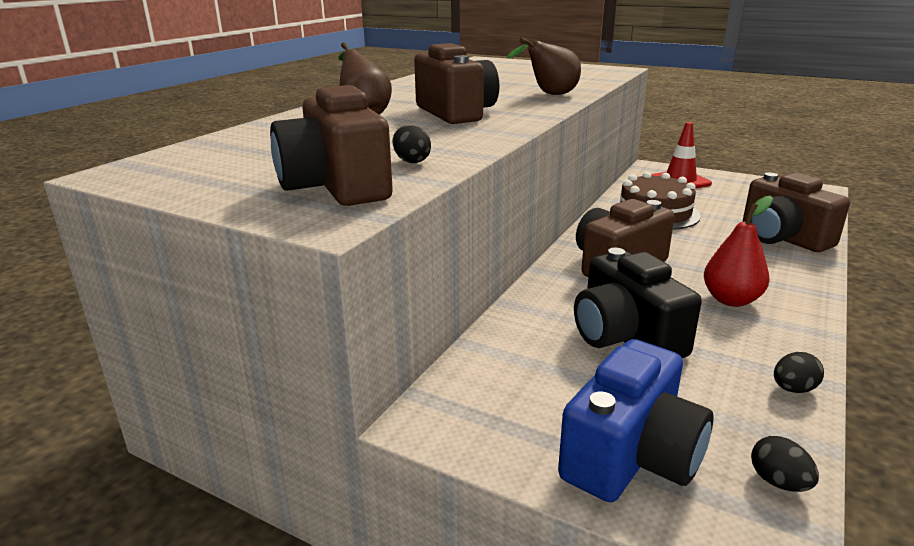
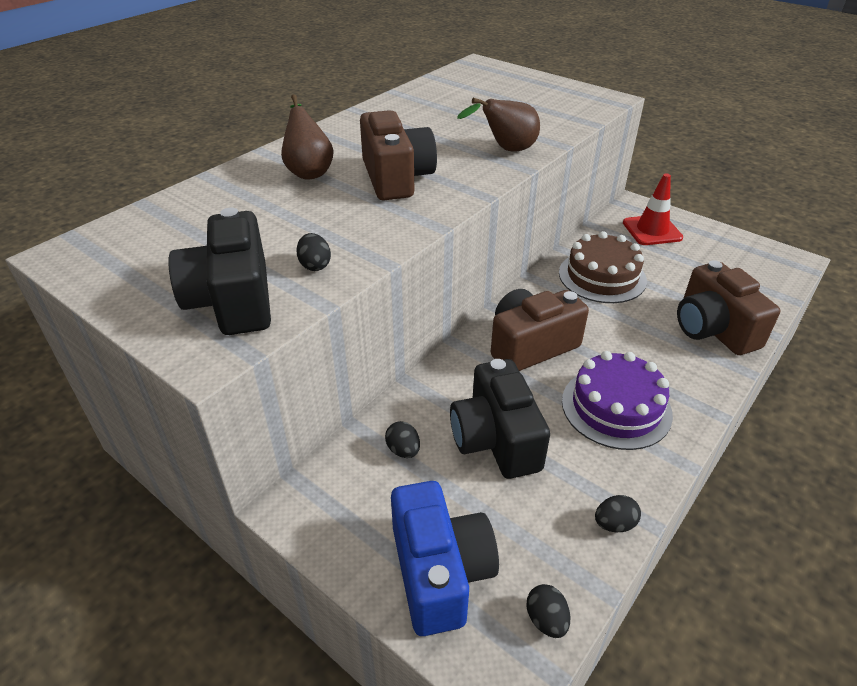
camera: 10 degrees right, 15 degrees up
brown camera [270,85,393,206] -> black camera [168,208,271,335]
blue camera [558,339,714,502] -> blue camera turned 60 degrees counterclockwise [391,481,499,636]
red pear [704,196,773,307] -> purple cake [562,351,673,450]
none -> black egg [385,421,420,458]

